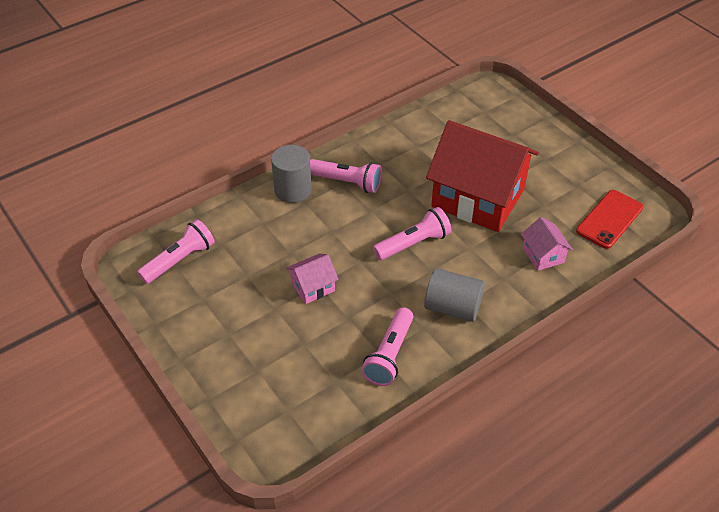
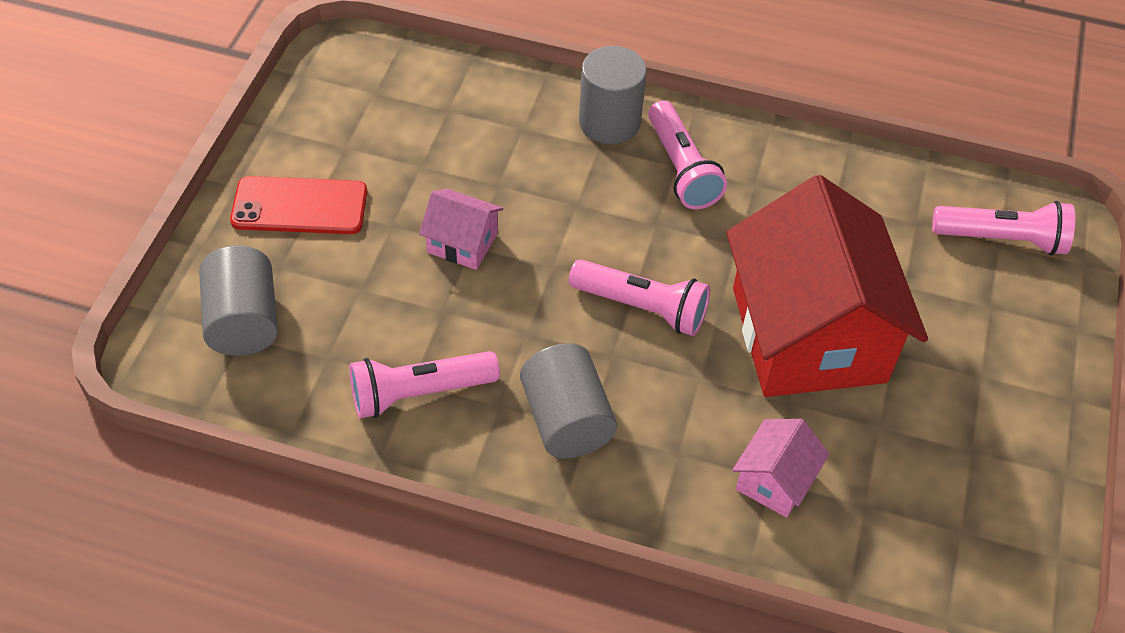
camera: 50 degrees right, 5 degrees up
pink flashlight [137,219,215,284] -> pink flashlight moved to [932,201,1075,256]
red phone [576,190,643,249] -> red phone moved to [230,176,367,234]
none -> grey cylinder [199,246,278,356]

